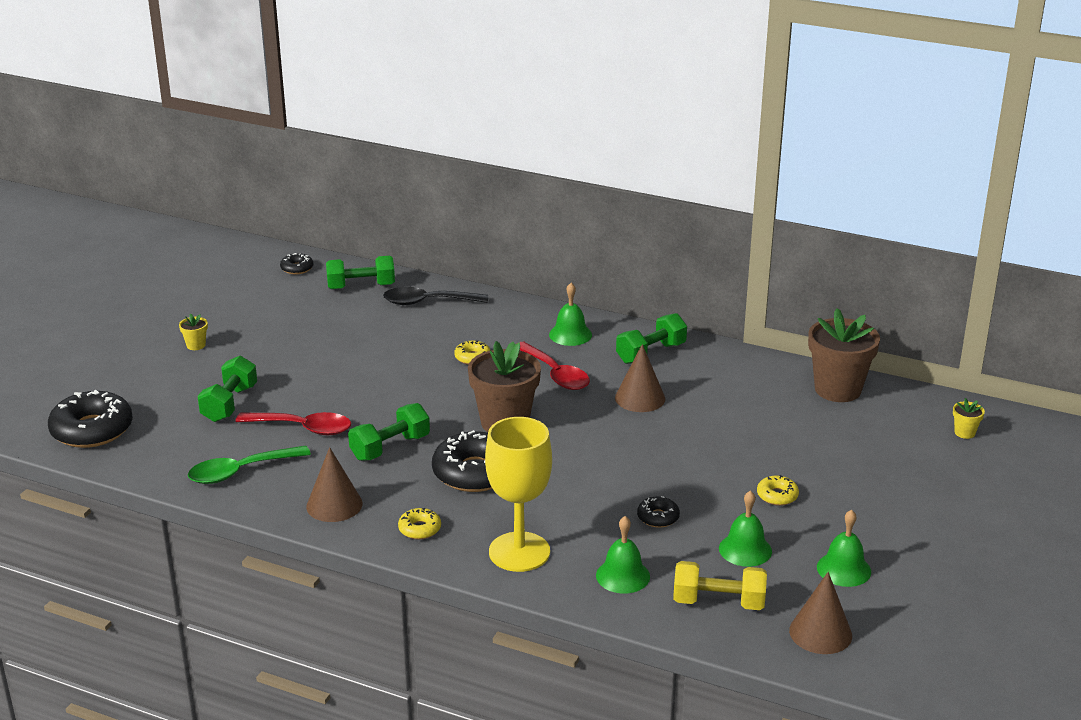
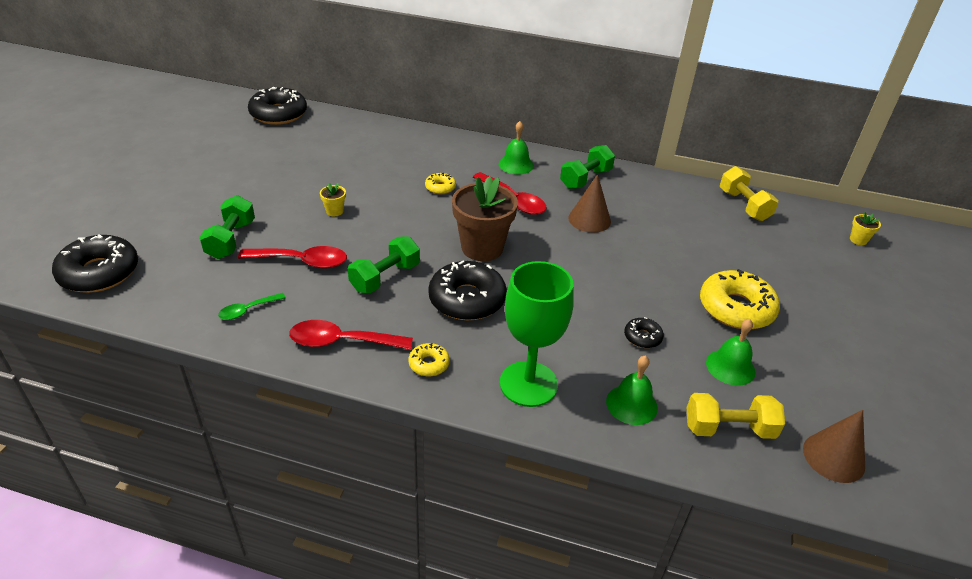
camera: 10 degrees left, 10 degrees up
yellow flower pot [179,313,208,350] -> yellow flower pot moved to [320,183,346,216]
green spoon [188,445,311,484] -> green spoon [218,293,286,320], size x0.57
black donut [280,253,313,274] -> black donut [248,87,307,125], size x2.08
brown cone [306,447,363,522] -> red spoon [289,320,413,350]
green dumbbell [326,256,395,289] -> none
black spoon [383,287,488,305] -> none
yellow goblet [485,417,552,572] -> green goblet [500,261,574,407]
yellow donut [757,475,799,506] -> yellow donut [700,269,780,329], size x2.08
brown flower pot [808,308,880,402] -> yellow dumbbell [720,166,778,221]
green bell [817,509,871,587] -> none

